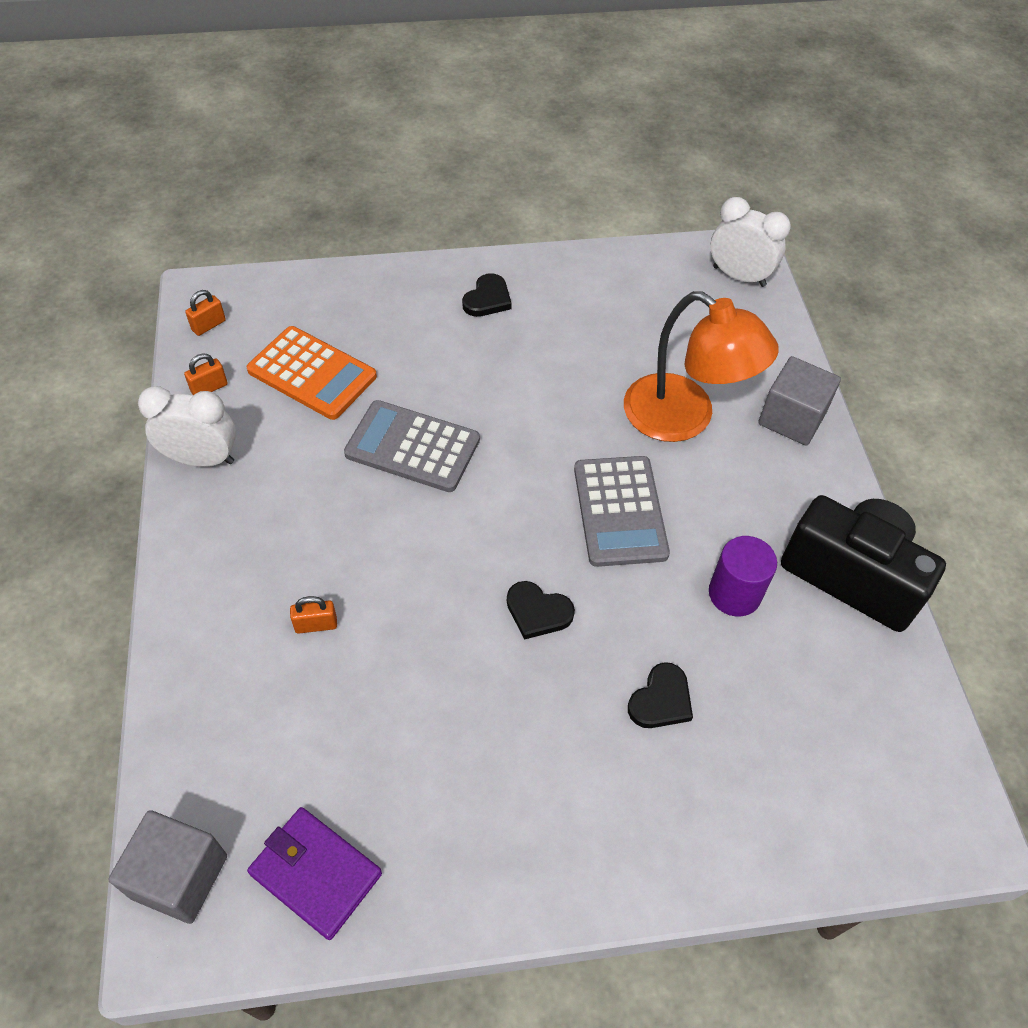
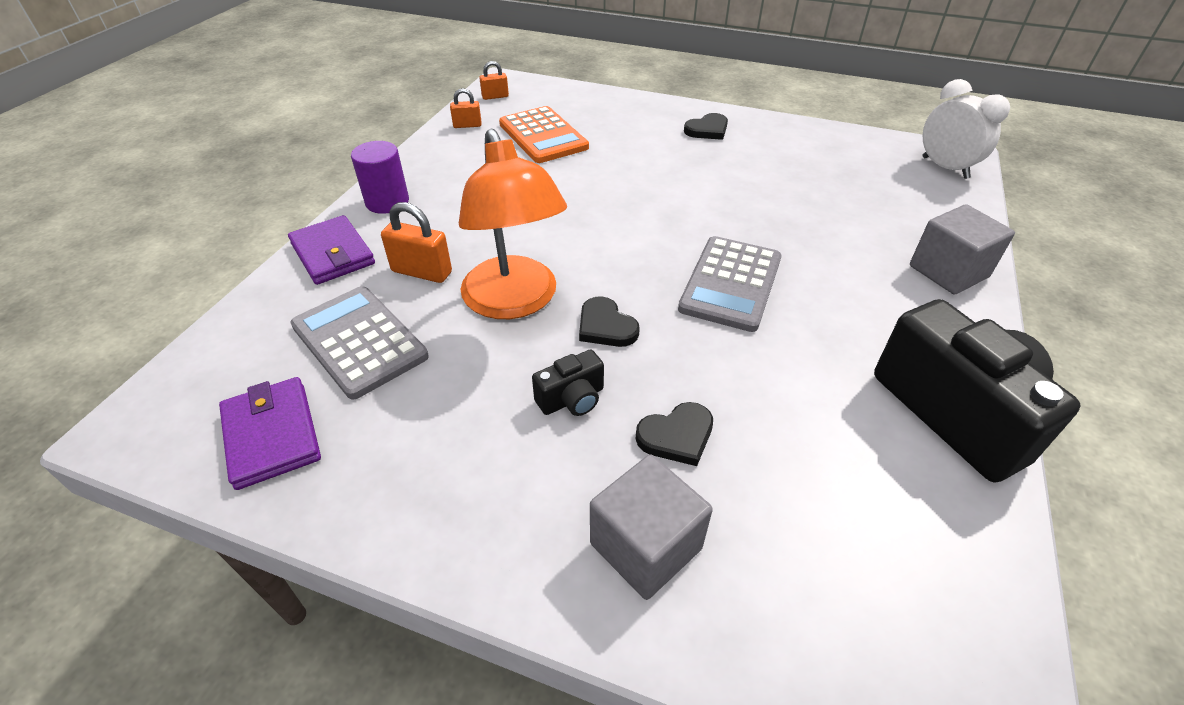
camera: 30 degrees right, 10 degrees down
grey cube [108,810,227,924] -> grey cube moved to [590,454,713,600]
white clock [138,386,236,467] -> none
orange padlock [290,596,337,634] -> orange padlock [381,202,452,283], size x1.60
grey calculator [344,400,480,492] -> grey calculator moved to [290,286,429,400]
orange lamp [624,291,779,442] -> orange lamp moved to [459,129,567,319]
purple cylinder [709,536,777,616] -> purple cylinder moved to [351,141,409,214]
none -> purple wallet [288,215,375,285]
none -> black camera [532,349,604,416]

